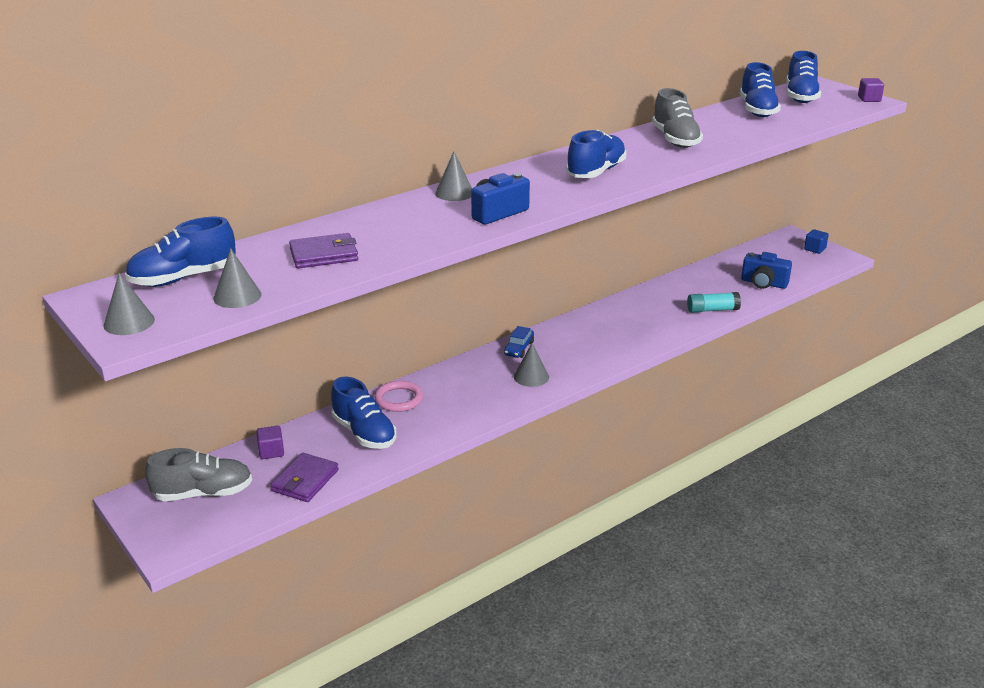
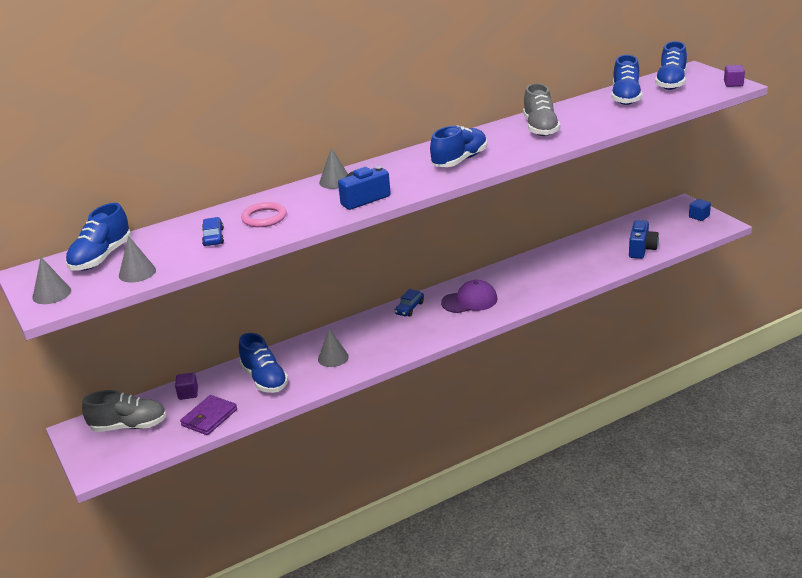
camera: 10 degrees right, 0 degrees up
blue shoe [125,217,236,287] -> blue shoe turned 45 degrees counterclockwise [65,203,131,271]
purple wallet [289,233,358,268] -> blue car [202,217,224,246]
pink ring [374,381,423,412] -> pink ring moved to [241,202,287,227]
grey cone [514,343,549,387] -> grey cone moved to [318,329,349,367]
turquoise glue stick [687,292,741,313] -> none
blue camera [741,252,792,289] -> blue camera turned 105 degrees counterclockwise [629,220,659,259]
none -> purple cap [441,280,497,313]

